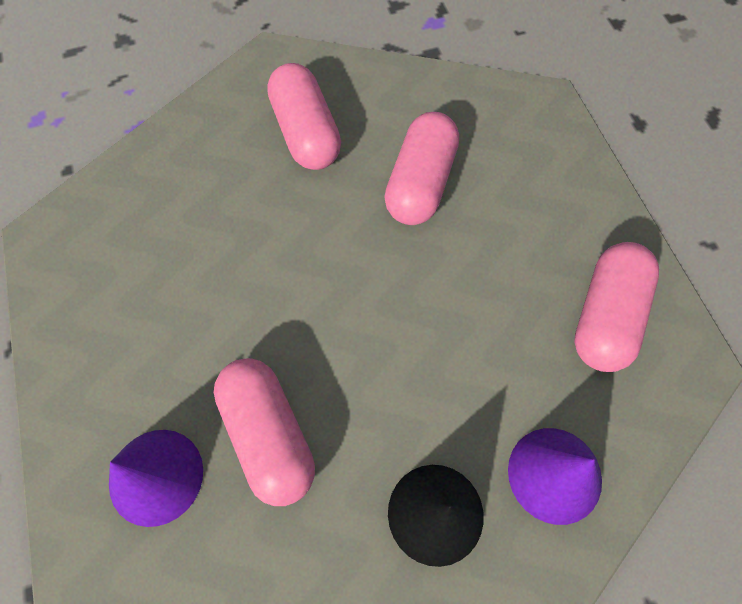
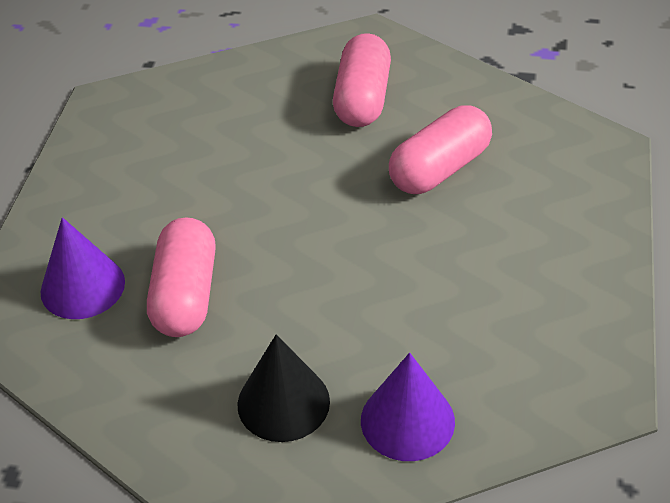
camera: 30 degrees right, 20 degrees down
pink capsule [574,242,659,372] -> none

